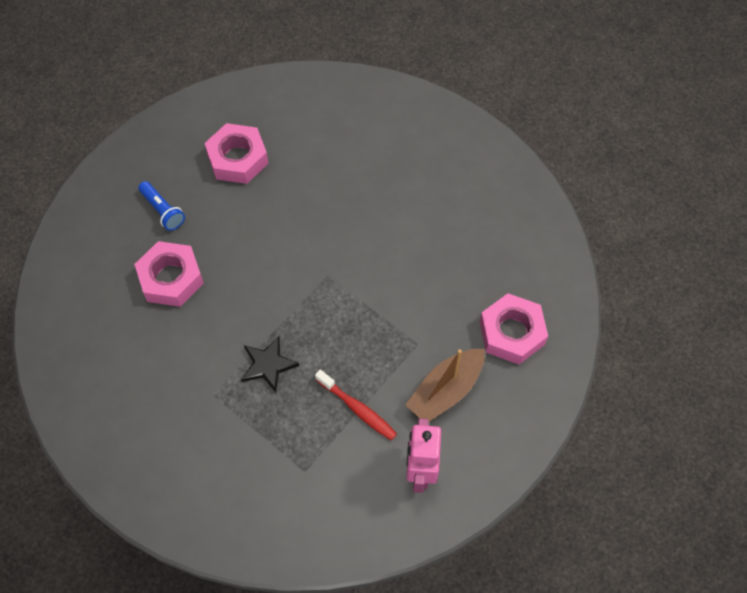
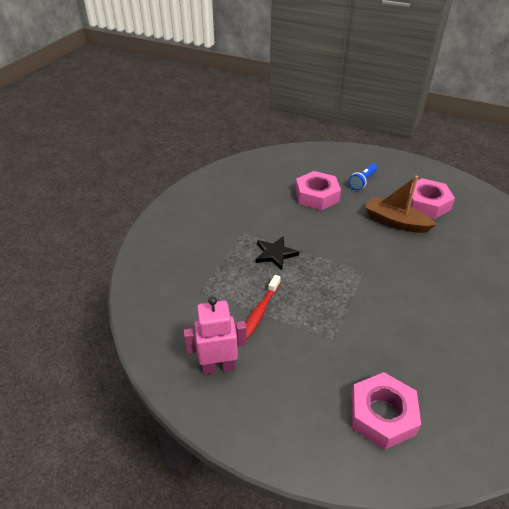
camera: 75 degrees right, 20 degrees down
brown boat [405,349,485,422] -> brown boat moved to [365,176,437,233]

